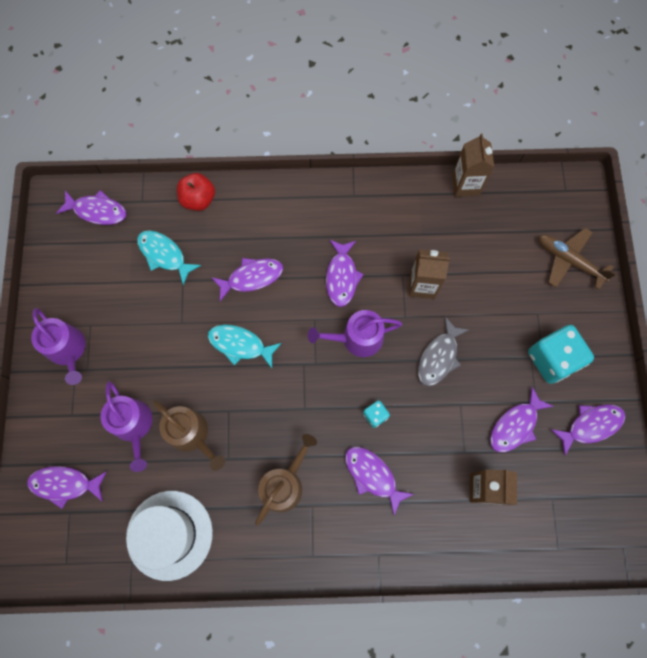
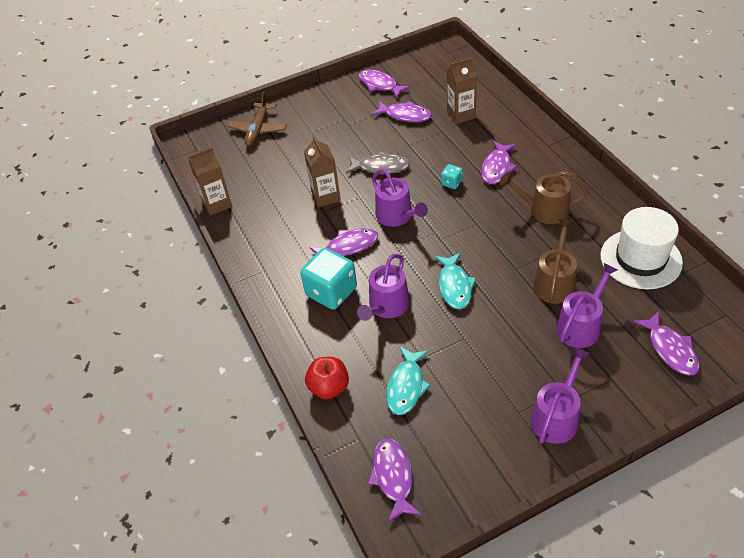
camera: 110 degrees left, 25 degrees down
purple fish [211,258,283,301] -> purple watering can [357,254,410,321]
turquoise dice [528,325,594,384] -> turquoise dice moved to [300,248,357,310]

